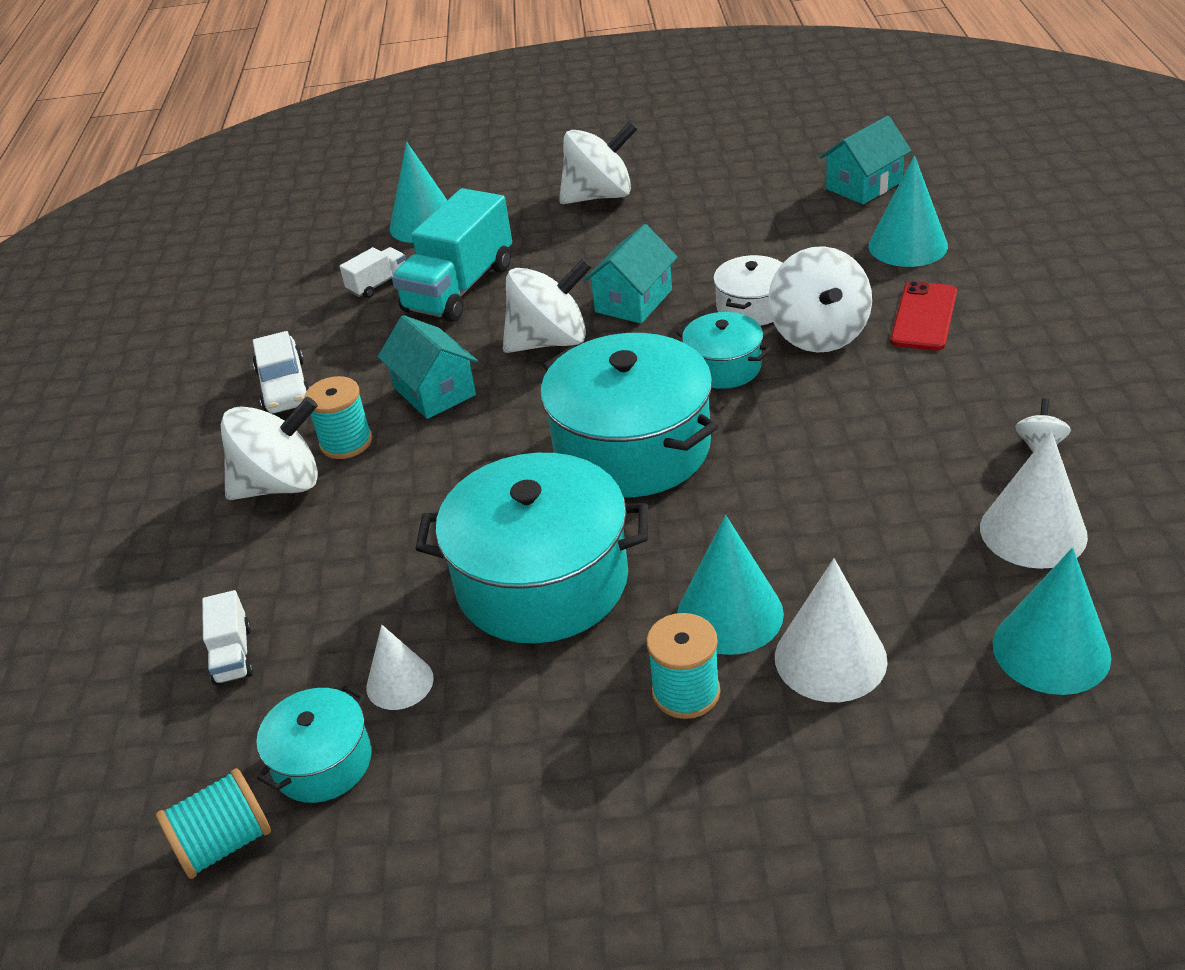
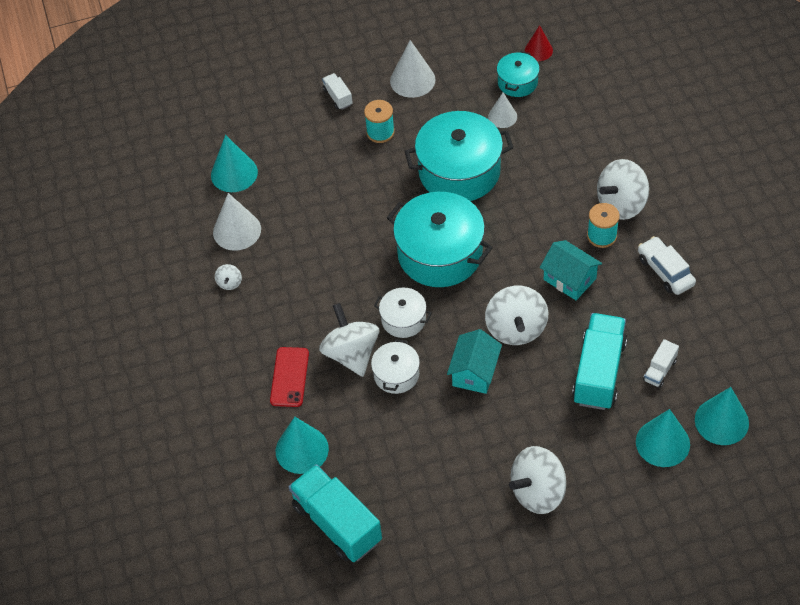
camera: 165 degrees right, 15 degrees up
turquoise spool [156,768,271,879] -> red cone [525,25,553,61]
white truck [202,590,253,685] -> white truck moved to [322,73,353,110]
white spinning top [503,258,592,353] -> white spinning top turned 60 degrees counterclockwise [485,286,549,345]
turquoise pot [676,312,771,389] -> white pot [374,288,432,338]
turquoise cone [677,515,784,655] -> turquoise cone moved to [695,387,749,445]
white cone [775,558,888,702] -> white cone moved to [390,40,435,98]
turquoise house [820,116,912,204] -> turquoise truck [289,464,382,562]

